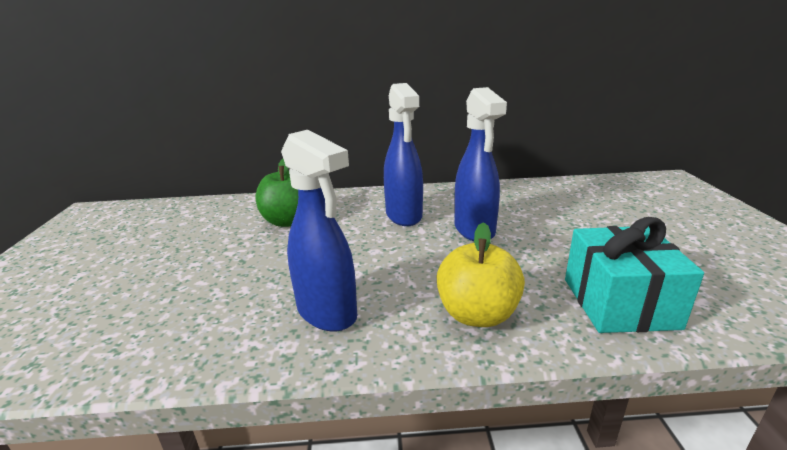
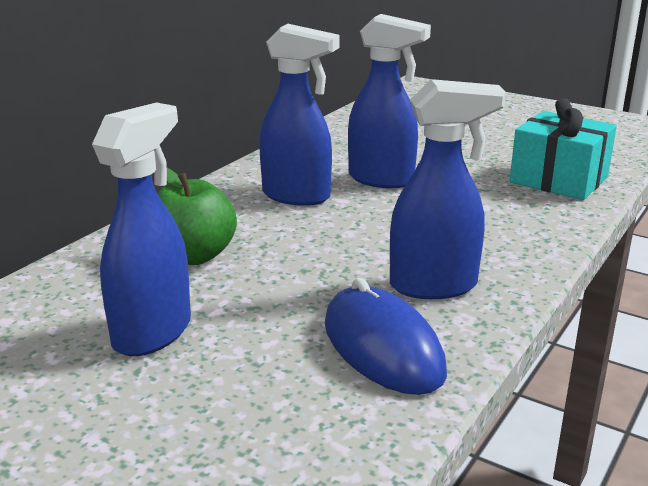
camera: 55 degrees left, 0 degrees up
yellow apple [437,222,525,327] -> none
none -> blue spray bottle [92,102,191,356]
none -> blue mouse [325,278,447,395]

